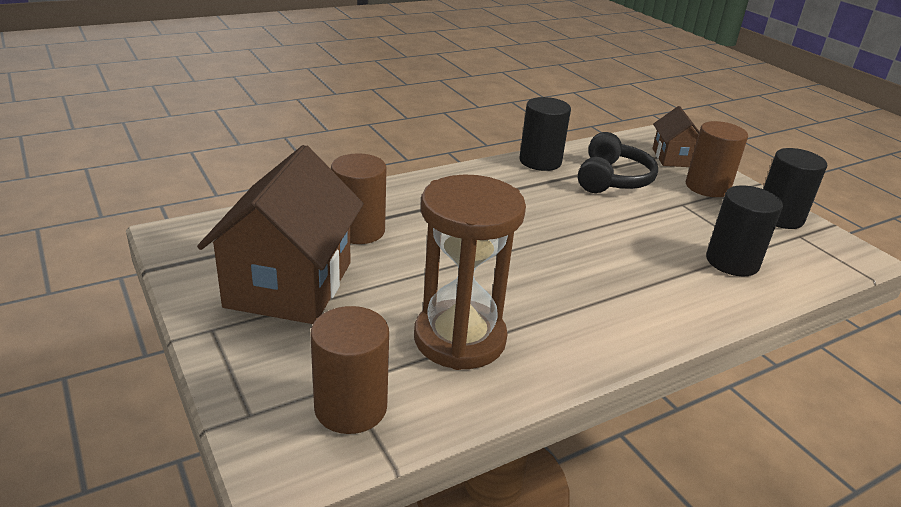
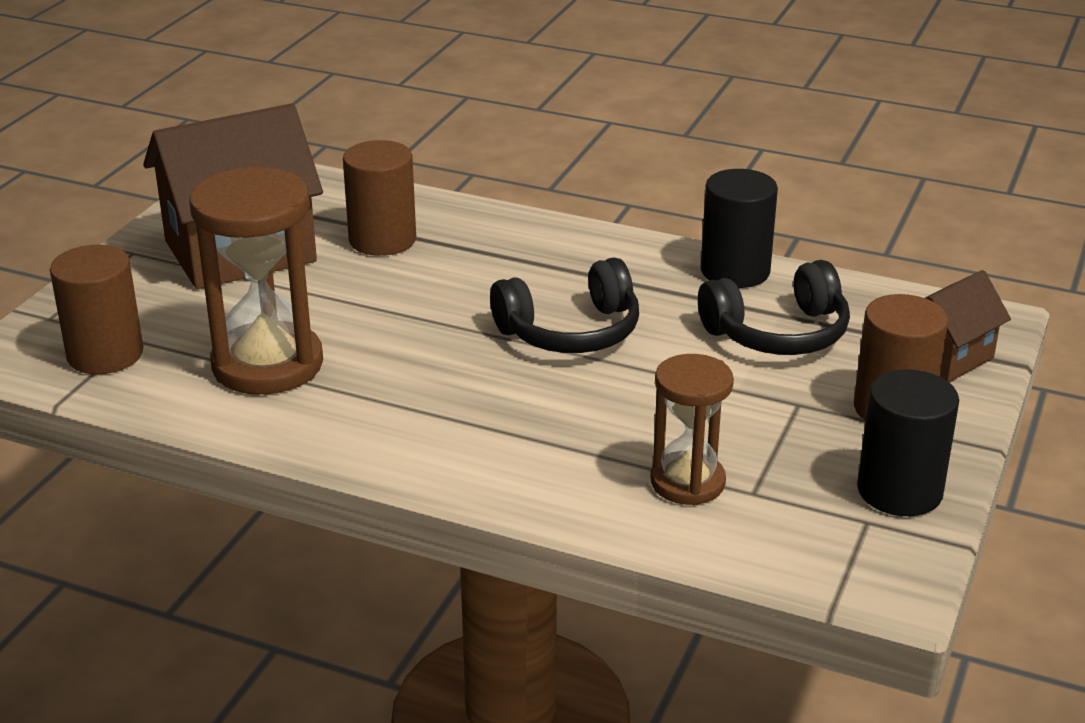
camera: 55 degrees right, 0 degrees up
black cylinder [706,185,783,276] -> brown hourglass [651,354,734,505]
none -> black headphones [490,257,639,353]

